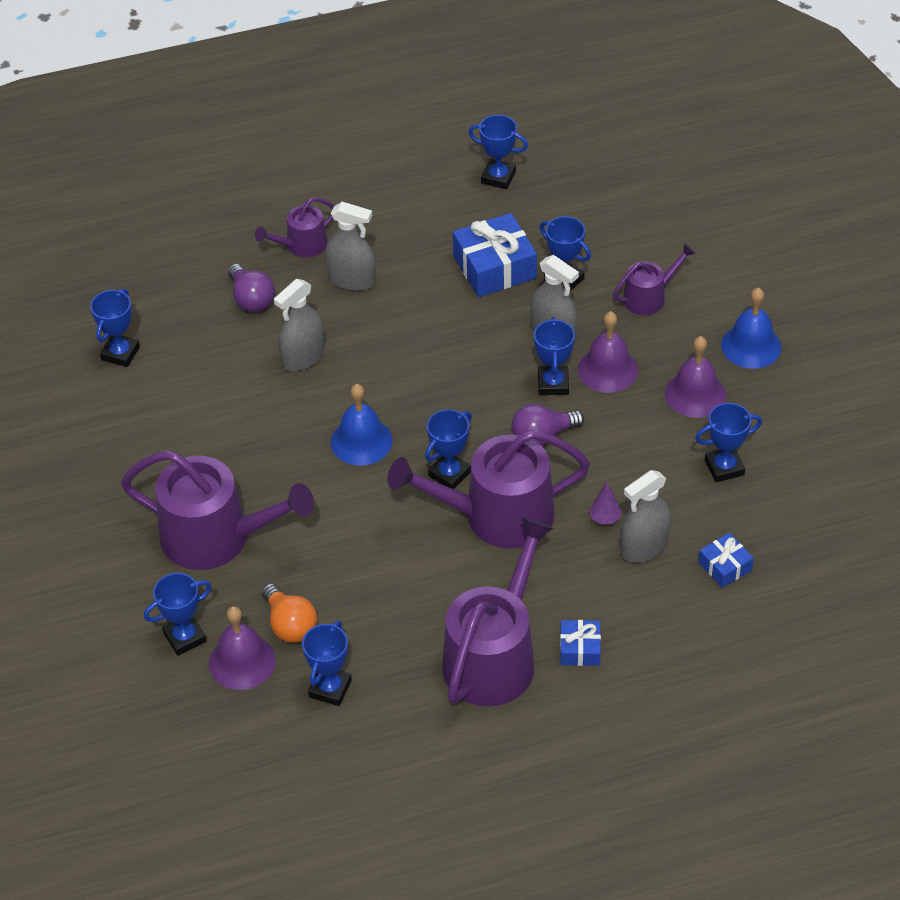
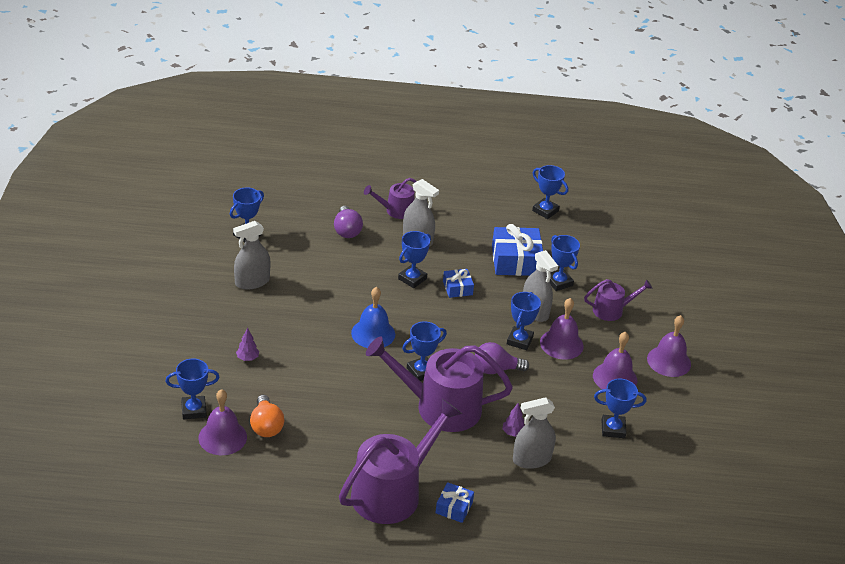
camera: 15 degrees right, 10 degrees down
purple watering can [121,450,314,570] -> purple tree [236,327,259,361]
grey spray bottle [274,279,324,371] -> grey spray bottle moved to [233,221,271,290]
blue trophy [302,621,352,706] -> blue trophy moved to [398,231,431,288]
blue gift [698,533,754,588] -> blue gift moved to [443,269,474,298]
blue bell [721,287,782,369] -> purple bell [647,315,691,377]

